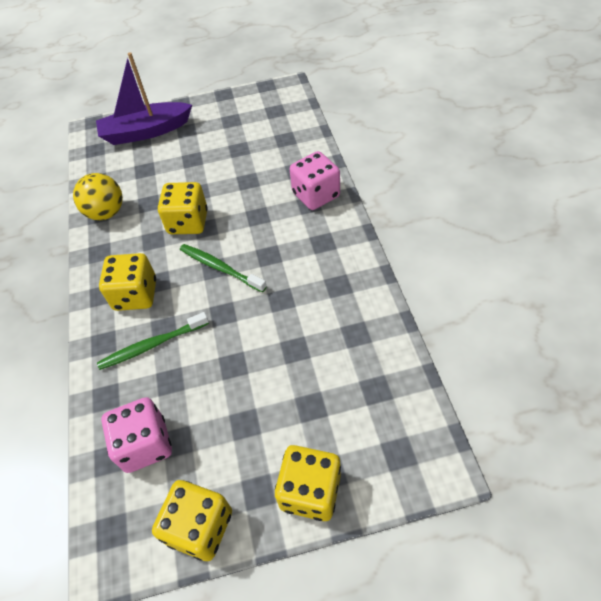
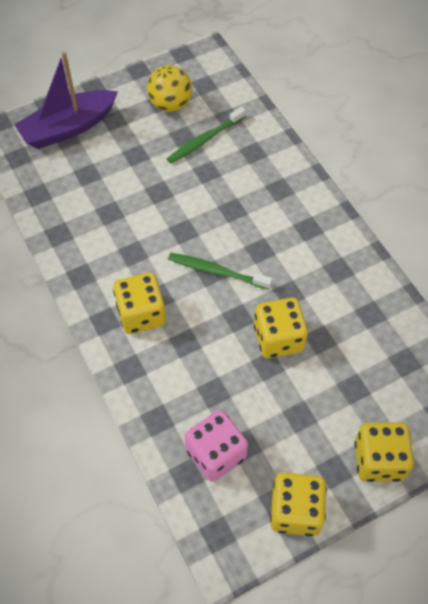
camera: 20 degrees left, 5 degrees up
yellow ball [73,173,123,220] -> yellow ball moved to [147,65,192,112]
green toothbrush [97,312,209,370] -> green toothbrush moved to [167,107,246,164]
yellow dice [158,182,208,234] -> yellow dice moved to [254,298,308,359]
pink dice [290,151,340,210] -> none

